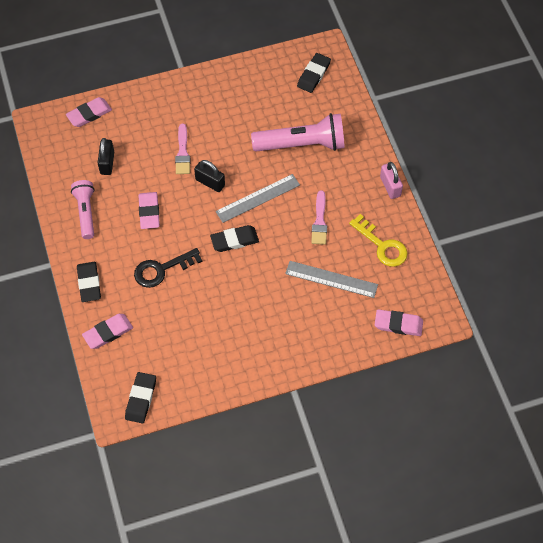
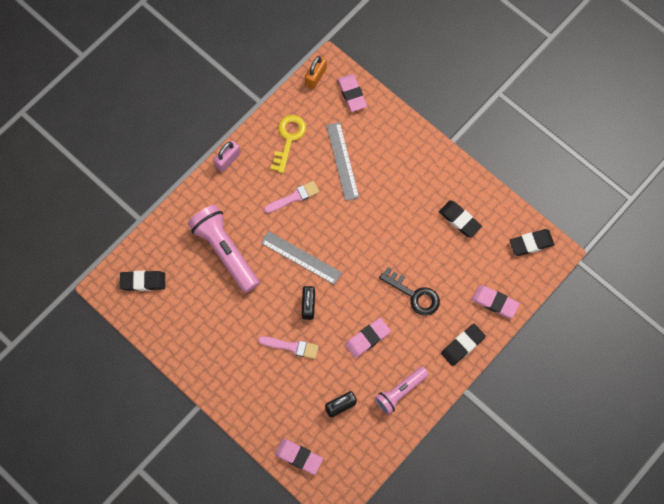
camera: 120 degrees left, 10 degrees up
pink brush [175,123,190,174] -> pink brush turned 45 degrees clockwise [258,336,319,359]
black eraser [210,225,259,252] -> black eraser moved to [439,200,482,238]
none -> orange padlock [305,56,327,89]

